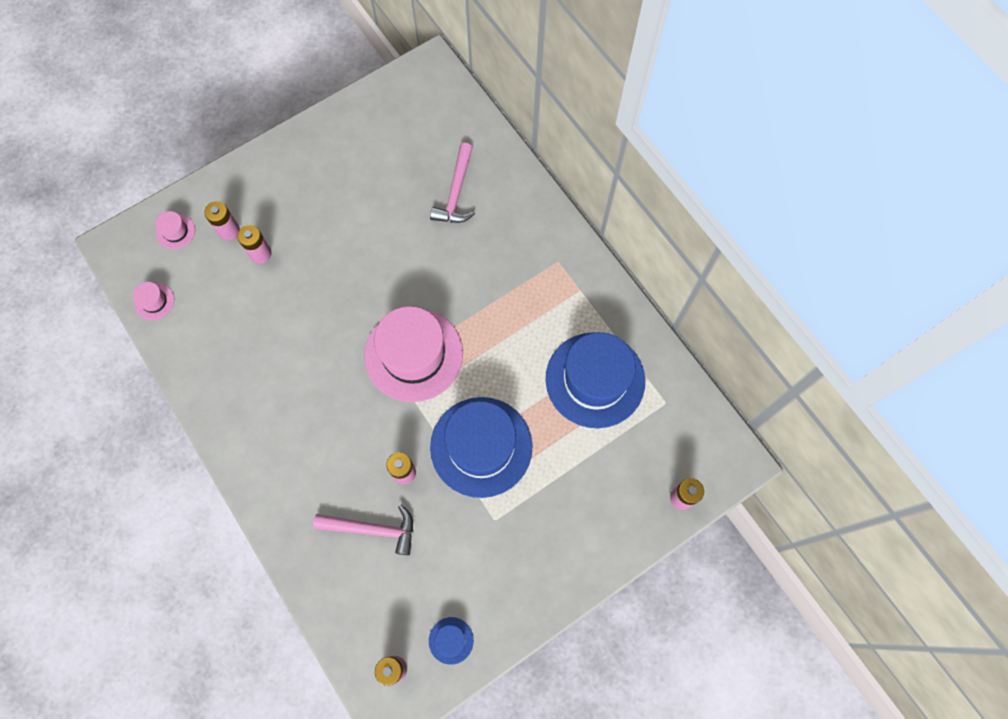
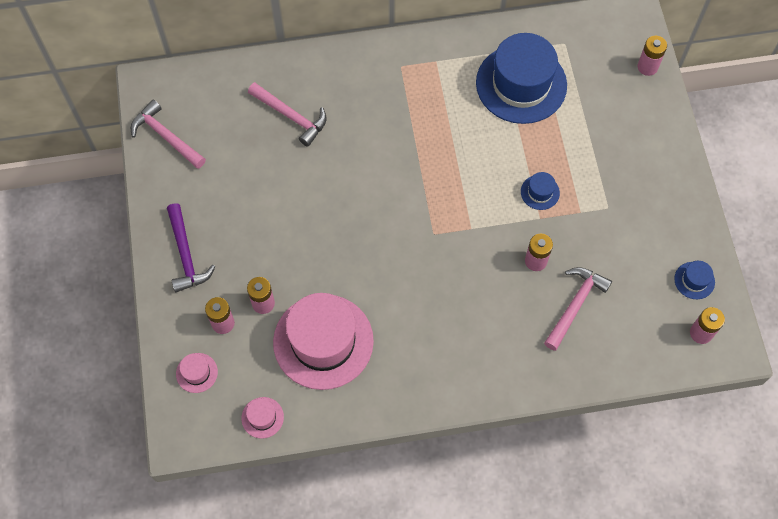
camera: 65 degrees left, 5 degrees down
pink hat [364,306,463,402] -> pink hat moved to [273,293,374,390]
blue hat [430,397,533,498] -> blue hat [521,172,560,210], size x0.41
none -> pink hammer [131,100,206,169]
none -> purple hammer [167,203,216,292]

